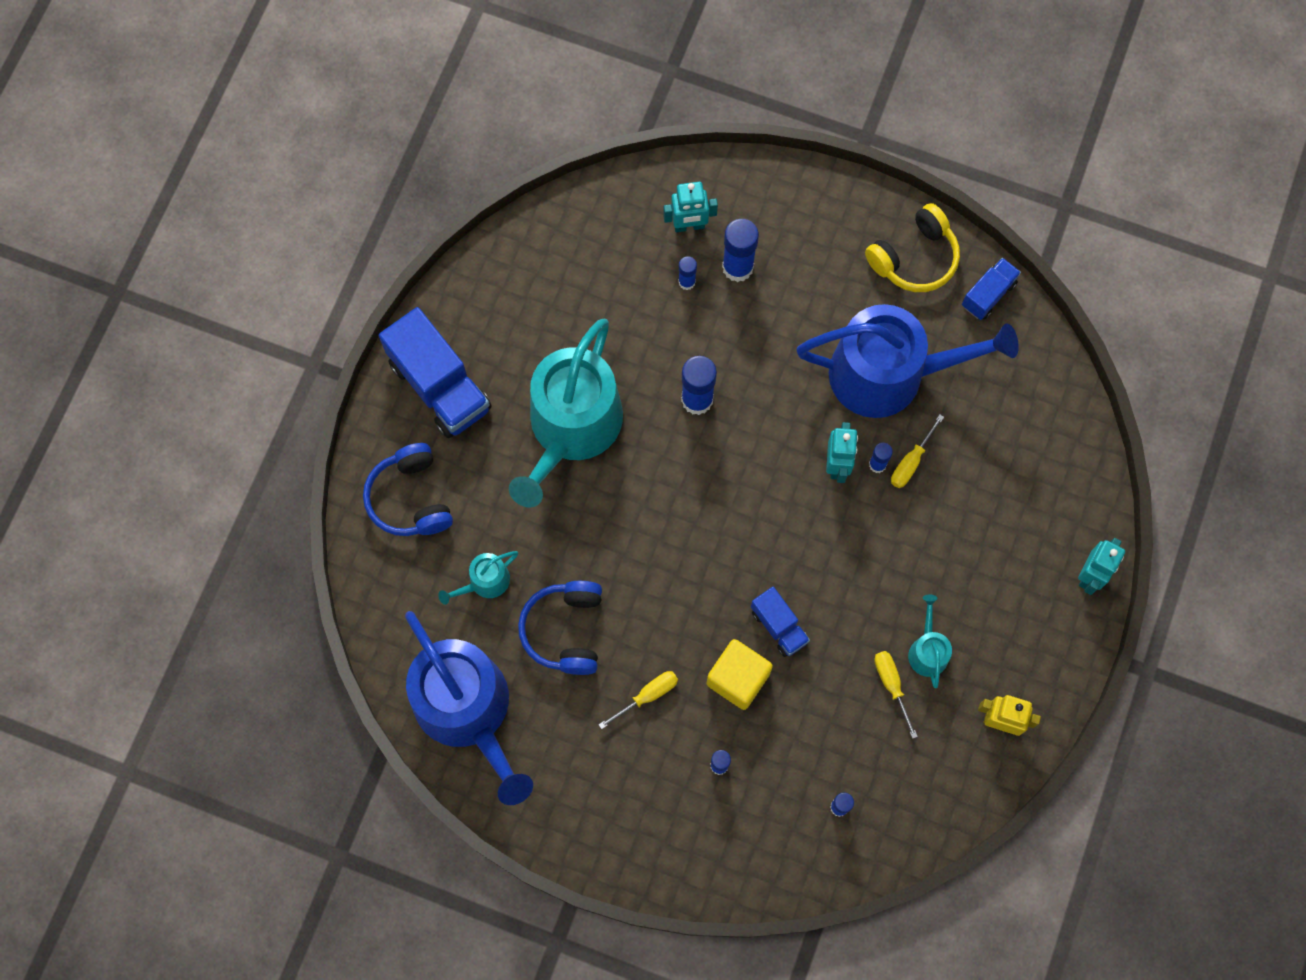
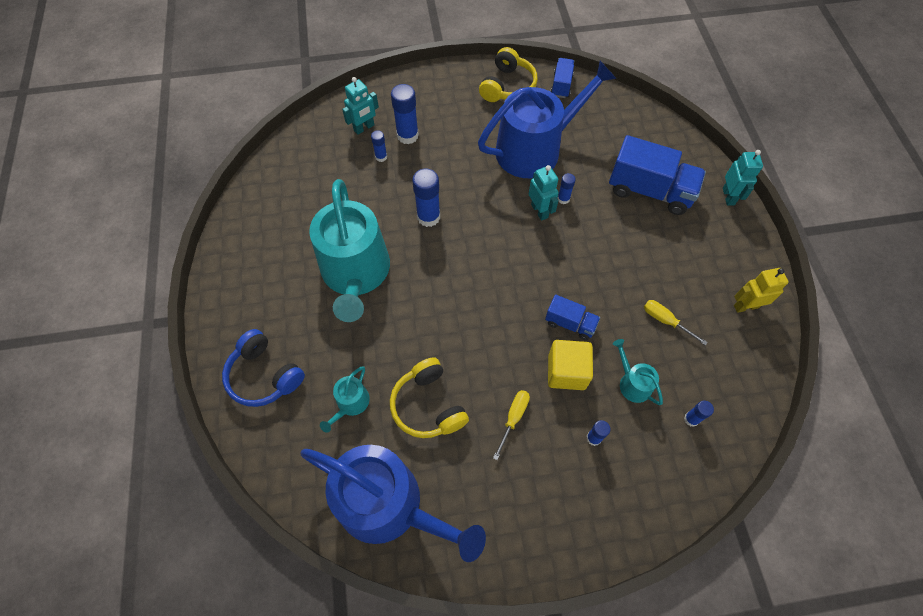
camera: 30 degrees left, 10 degrees down
blue truck [379,307,492,438] -> blue truck moved to [609,135,706,215]
blue headphones [518,581,602,675] -> yellow headphones [390,357,469,438]
yellow screwdriver [891,414,944,488] -> none
turquoise watering can [908,595,952,688] -> turquoise watering can moved to [613,339,663,405]

